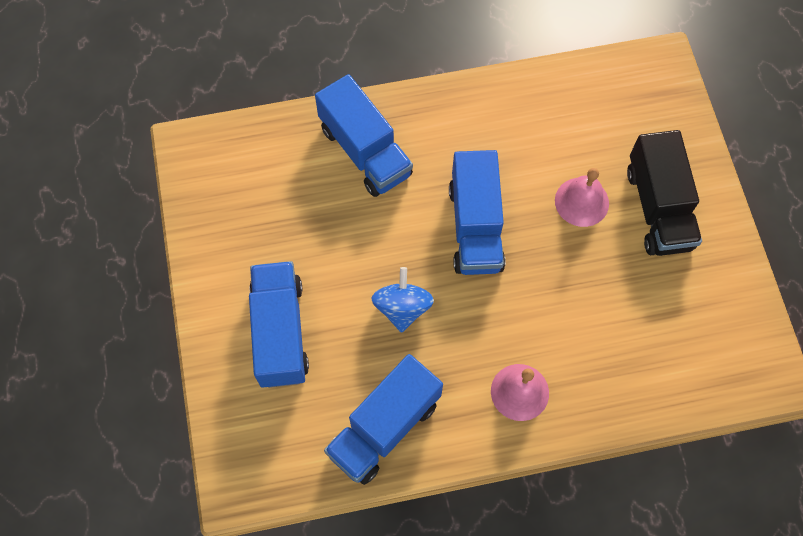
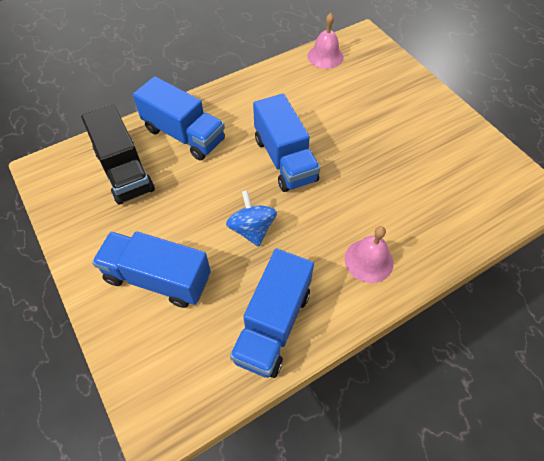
camera: 20 degrees left, 10 degrees down
blue truck [249,261,309,388] -> blue truck turned 45 degrees counterclockwise [92,231,211,308]
pink bell [555,168,609,227] -> pink bell moved to [307,13,344,69]
black truck [627,130,702,256] -> black truck moved to [81,105,155,205]

